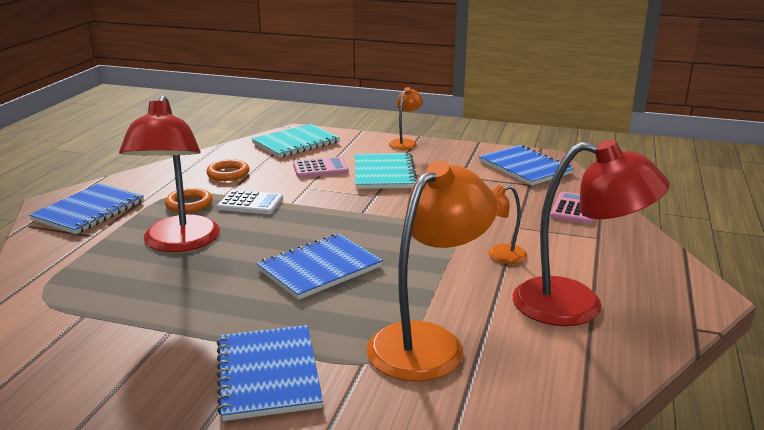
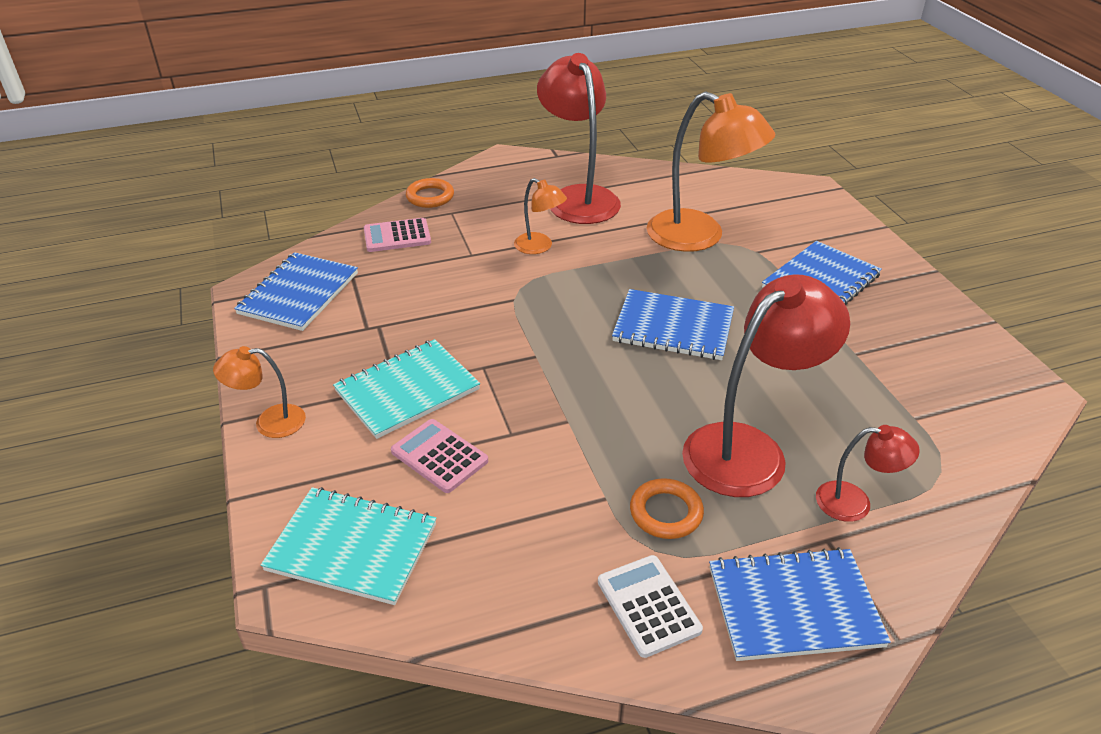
camera: 125 degrees left, 15 degrees up
orange ring [206,159,249,181] -> orange ring moved to [406,178,454,208]
white calculator [217,190,283,214] -> white calculator moved to [598,555,703,658]
orange lamp [367,161,497,382] -> orange lamp turned 150 degrees counterclockwise [647,92,775,252]
none -> red lamp [816,425,920,522]

